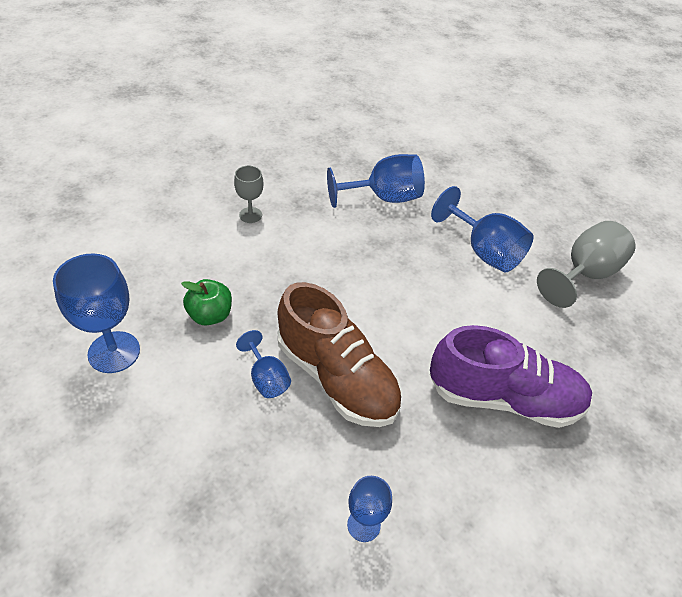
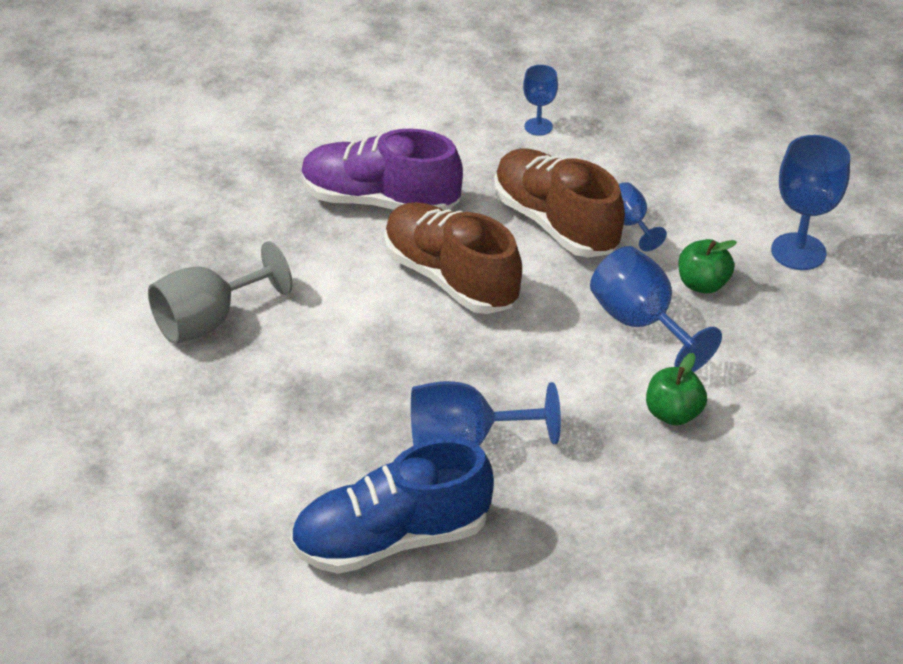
camera: 170 degrees left, 5 degrees down
grey goblet [234,166,263,223] -> green apple [646,353,707,426]
blue goblet [431,186,534,273] -> blue goblet moved to [590,246,722,372]
none -> blue shoe [290,438,494,574]
none -> brown shoe [384,202,522,314]

